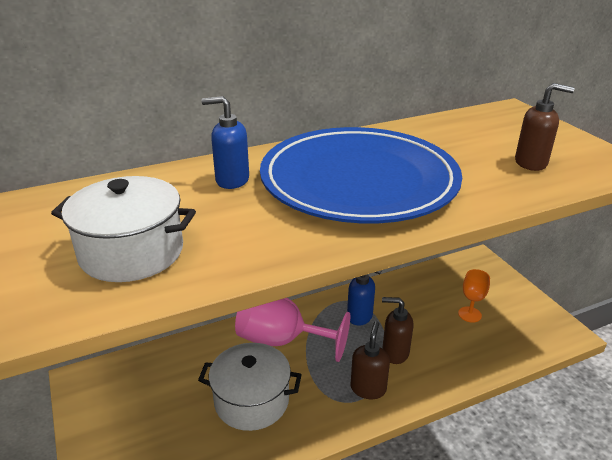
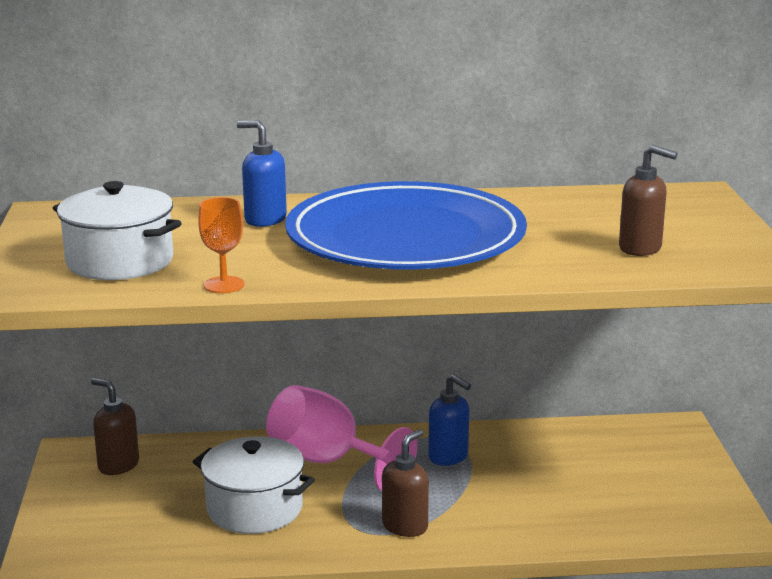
camera: 20 degrees right, 10 degrees down
brown soap dispenser [382,297,413,364] -> brown soap dispenser moved to [91,378,139,475]
orange goblet [458,269,490,323] -> orange goblet moved to [198,197,244,293]

